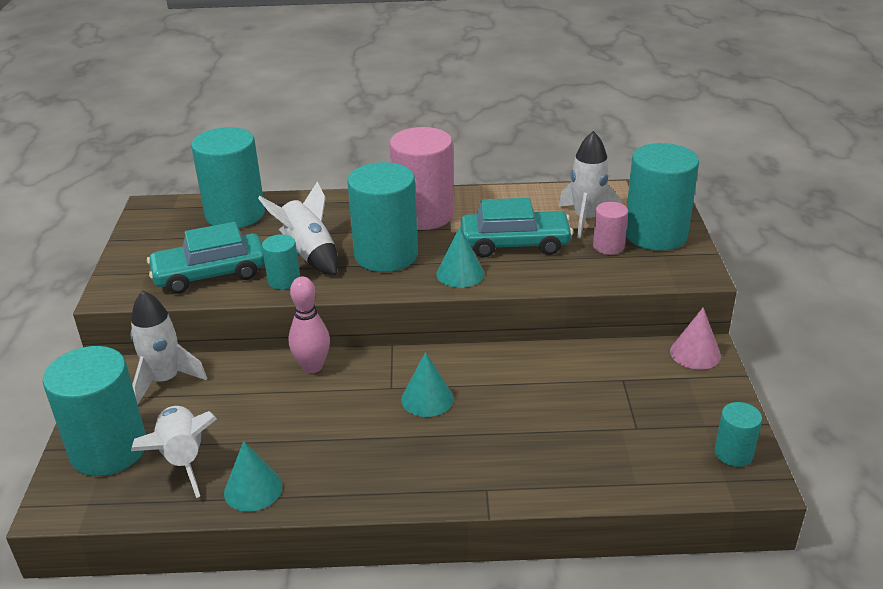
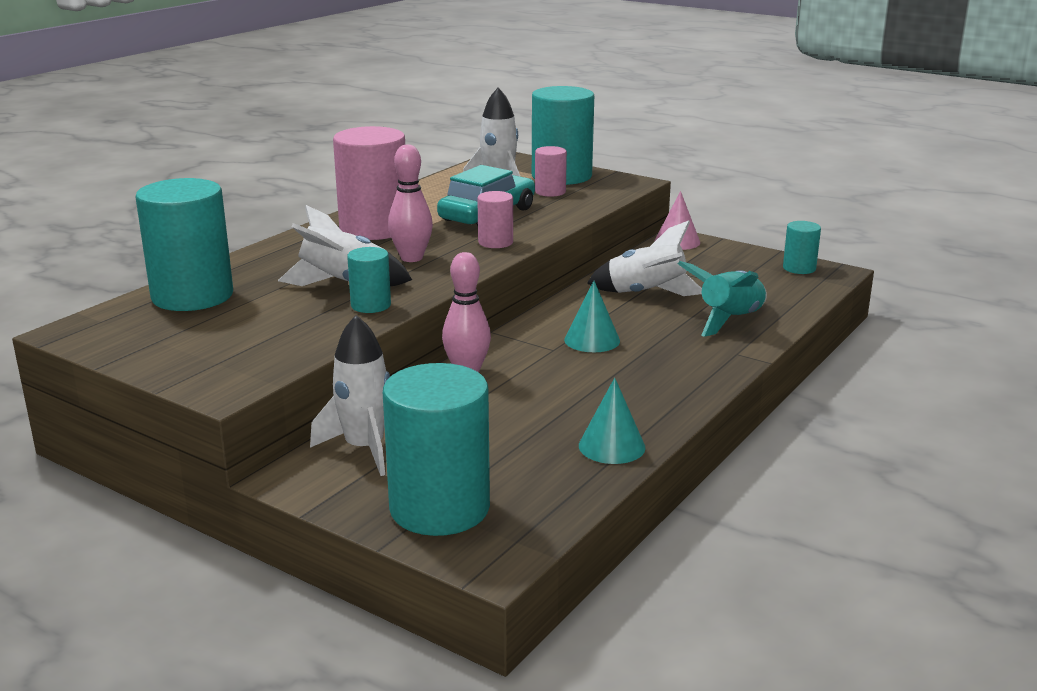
camera: 55 degrees left, 10 degrees down
white rocket [131,406,217,498] -> white rocket moved to [587,220,702,296]
turquoise car [147,222,265,294] -> none
turquoise cylinder [347,162,418,272] -> pink bowling pin [388,144,433,262]
turquoise cone [436,226,484,288] -> pink cylinder [477,191,513,248]
none -> turquoise rocket [678,261,767,337]

